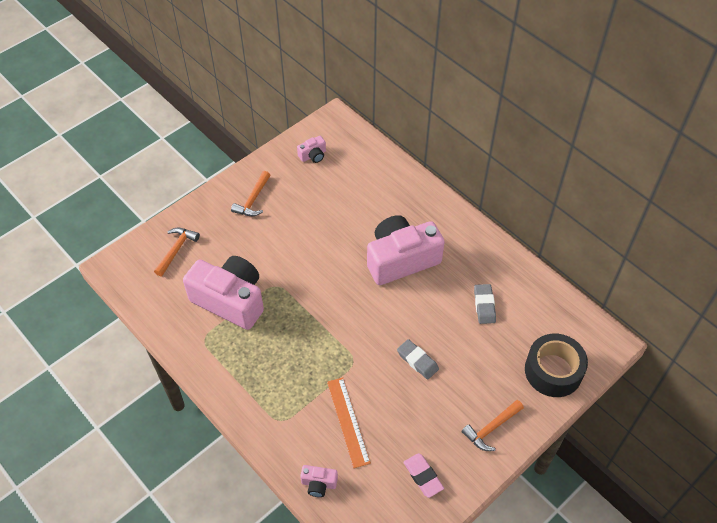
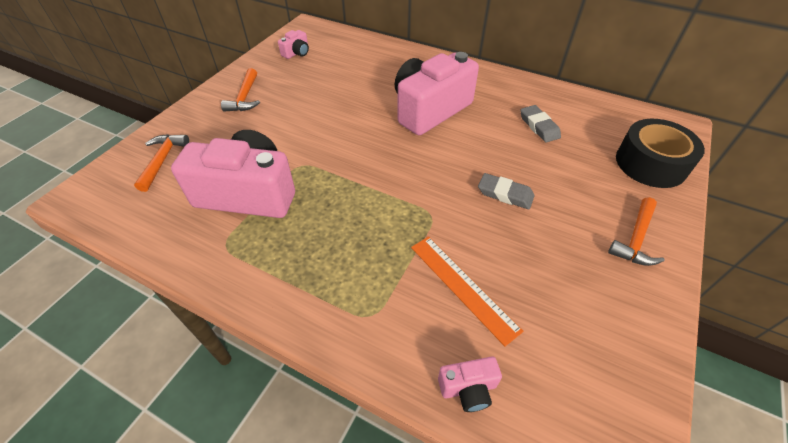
camera: 20 degrees left, 5 degrees down
pink eraser [403,453,444,498] -> none

